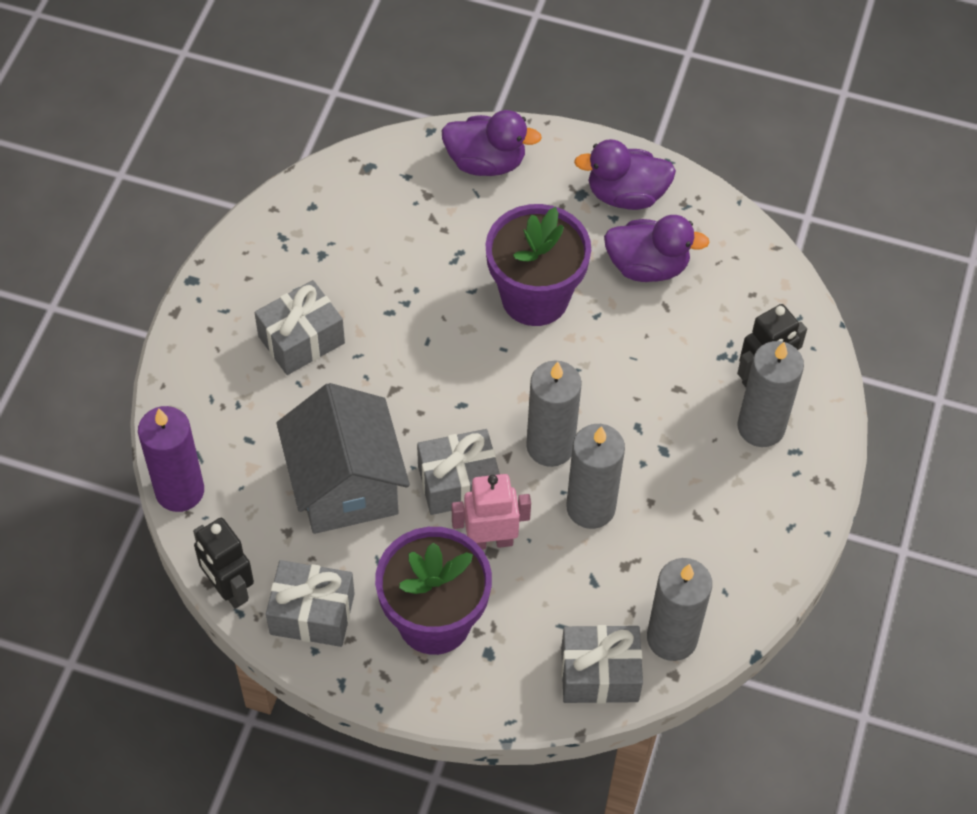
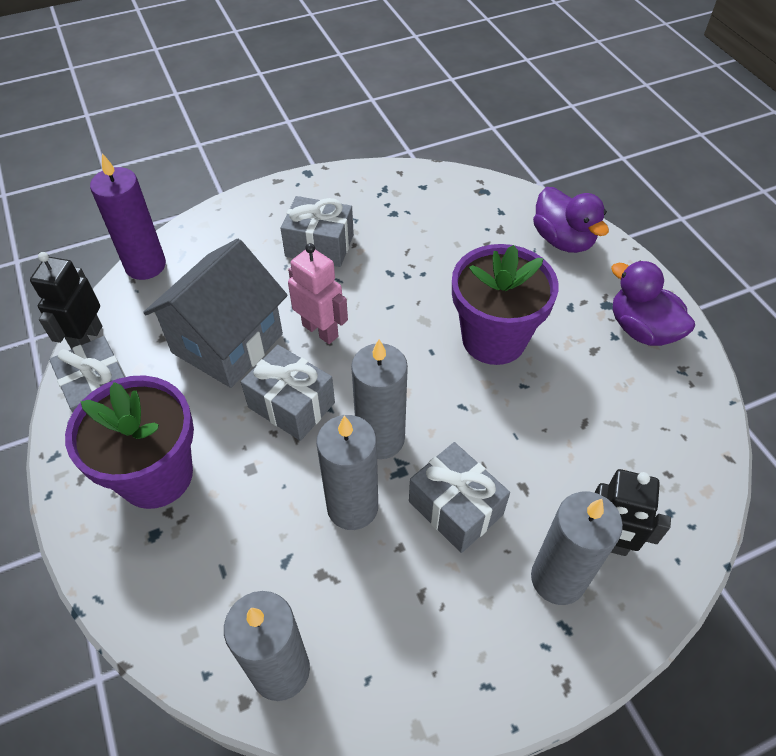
camera: 50 degrees right, 5 degrees down
pink robot [452,474,531,550] -> pink robot moved to [288,243,348,344]
grey gift [561,625,643,703] -> grey gift moved to [409,442,510,553]
purple duck [604,215,710,282] -> none

